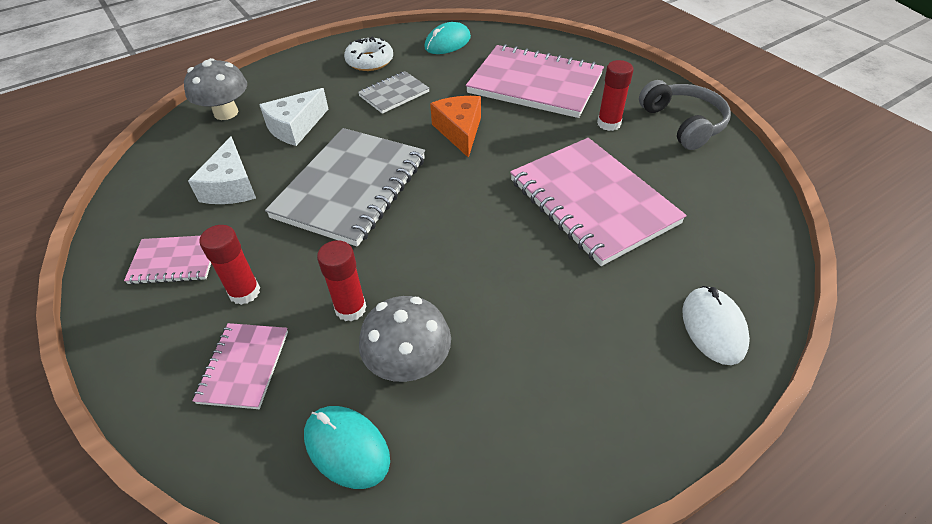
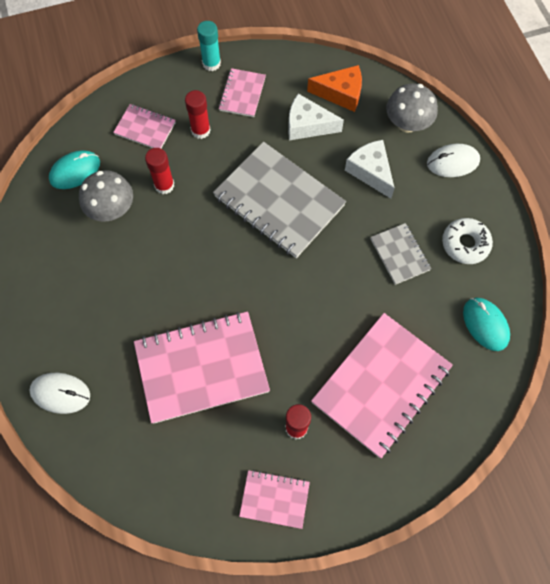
camera: 105 degrees right, 20 degrees up
orange cheese [430,96,481,158] -> orange cheese moved to [307,65,362,112]
grey headphones [639,80,731,150] -> pink notebook [239,470,310,529]
none -> turquoise glue stick [197,21,221,71]
none -> white mouse [427,144,480,177]

